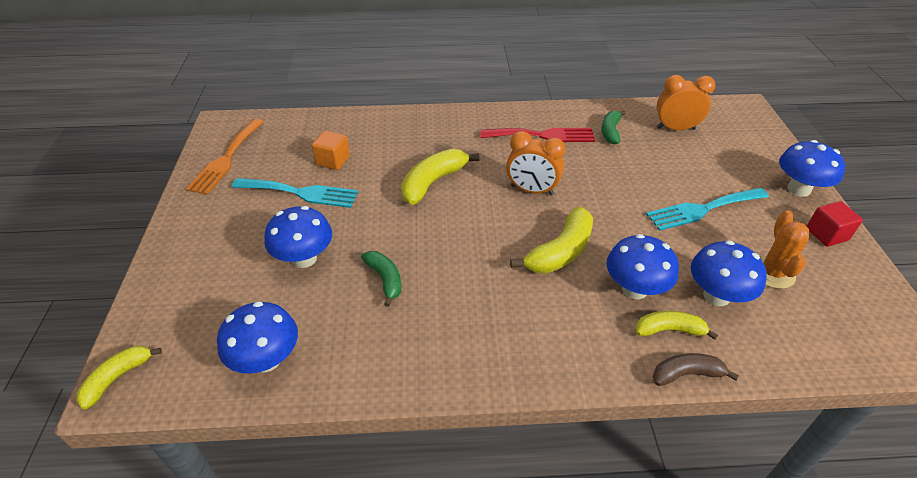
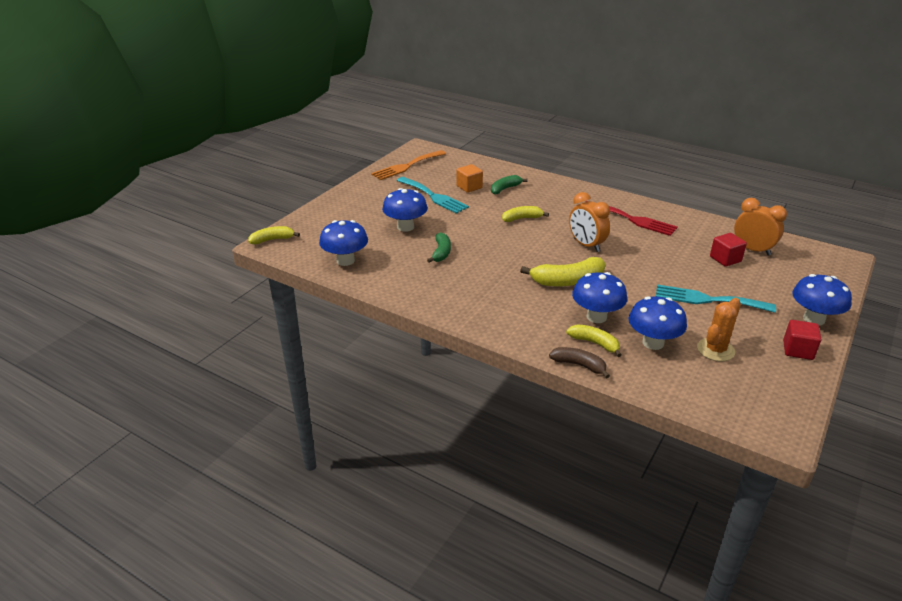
camera: 35 degrees right, 10 degrees down
yellow banana [401,149,480,205] -> yellow banana [502,206,549,222], size x0.63
green banana [601,110,626,144] -> green banana moved to [491,175,528,195]
none -> red cube [710,233,747,267]

